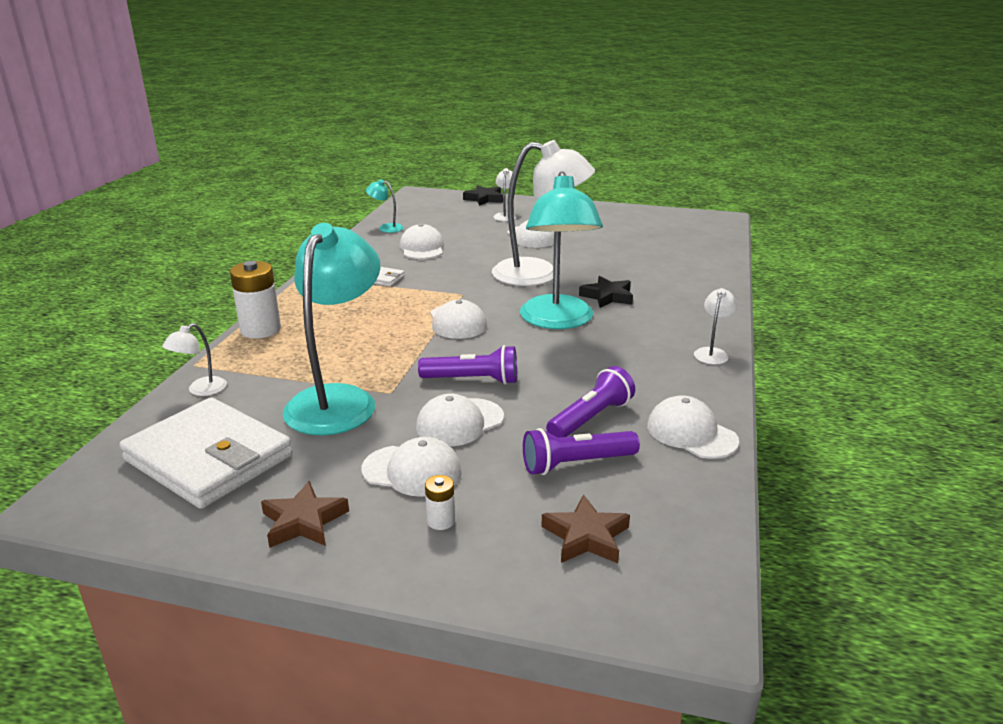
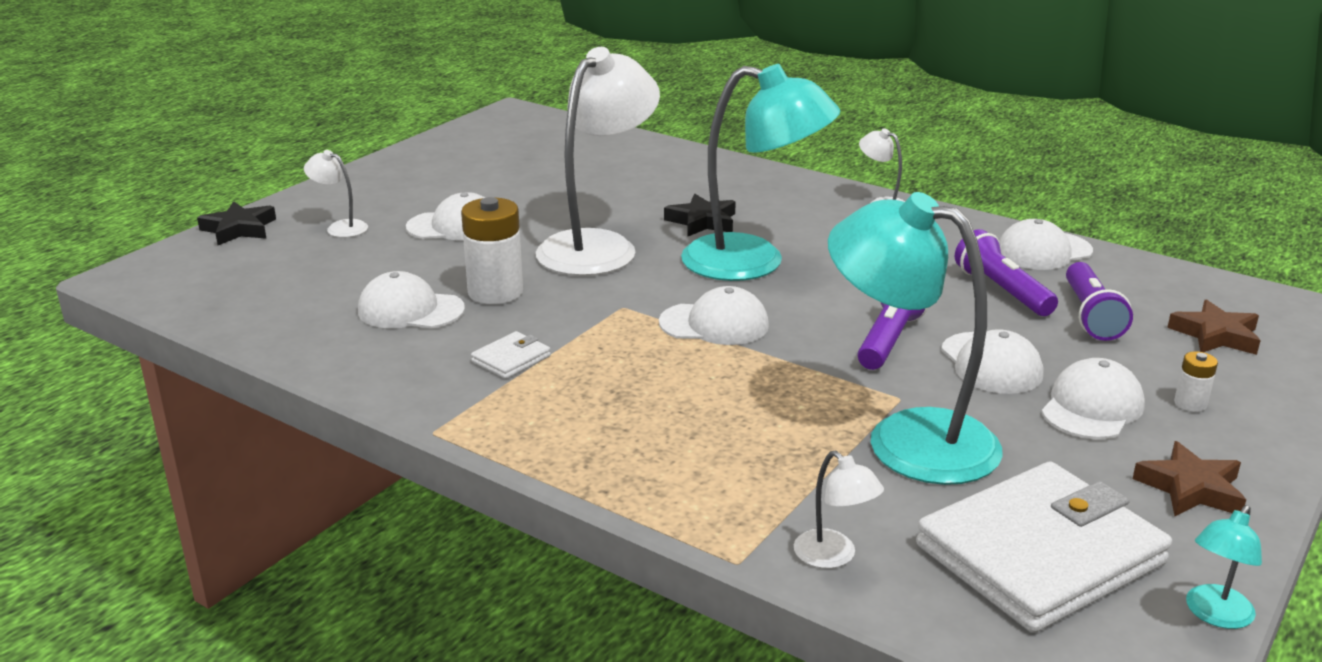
camera: 70 degrees left, 0 degrees up
white battery [230,261,281,339] -> white battery moved to [461,197,523,304]
turquoise lamp [366,179,404,233] -> turquoise lamp moved to [1186,505,1262,629]

